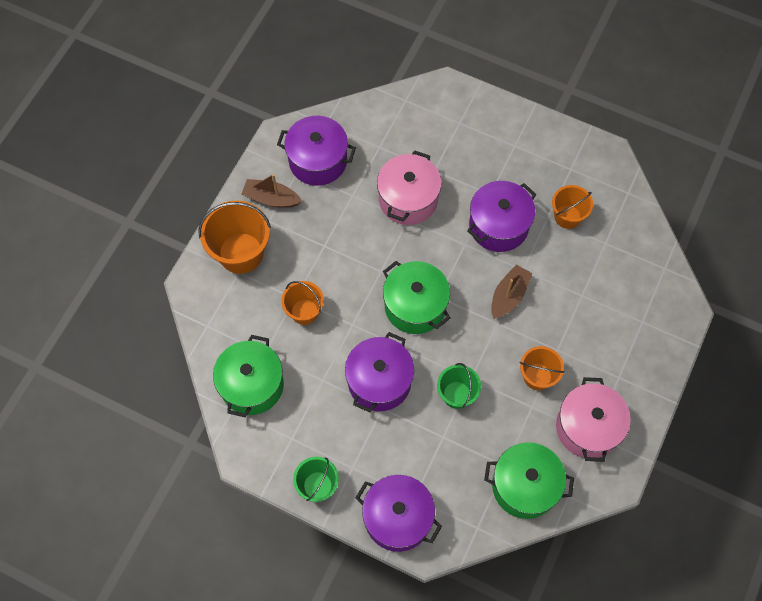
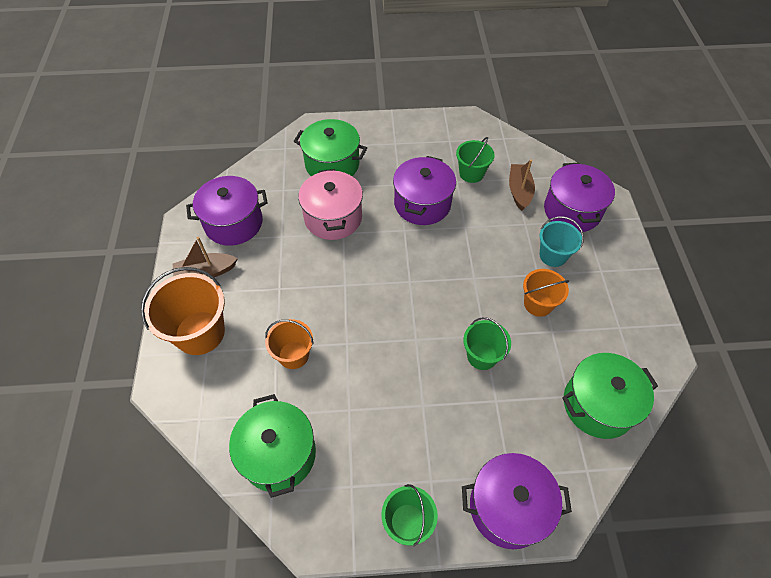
camera: 30 degrees left, 10 degrees down
purple pot [345,332,414,412] -> purple pot moved to [544,163,615,232]
green pot [383,261,450,334] -> green pot moved to [294,119,367,176]
brown boat [491,265,532,319] -> brown boat moved to [509,159,535,211]
orange bucket [552,185,593,229] -> green bucket [456,137,495,183]
pink pot [556,377,631,462] -> none
none -> turquoise bucket [539,216,584,267]

